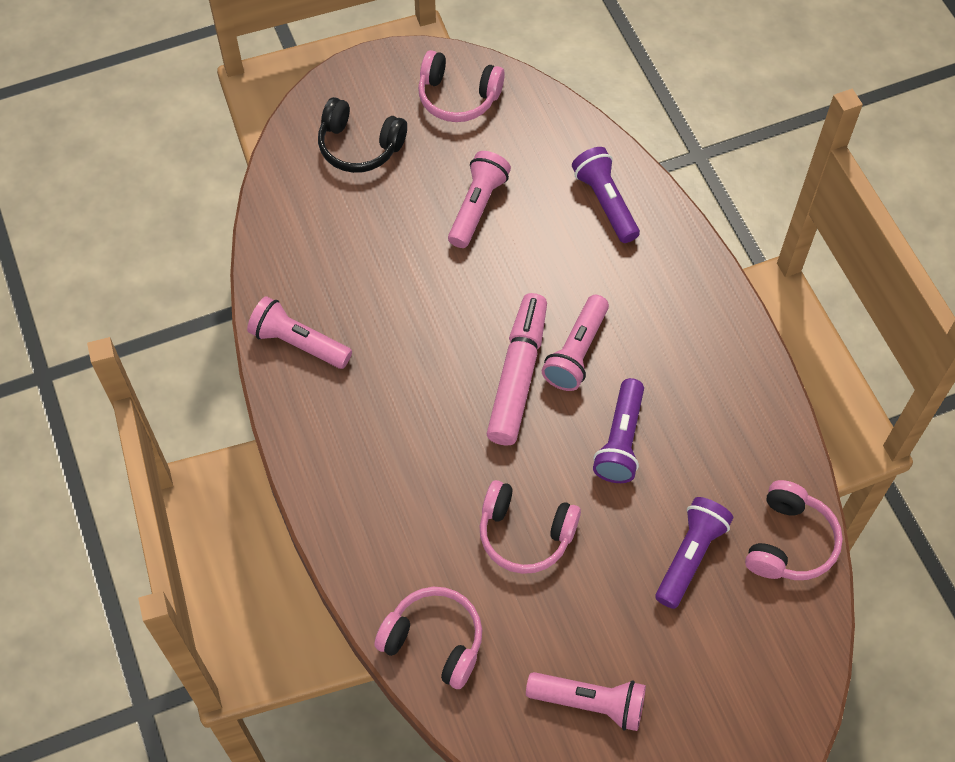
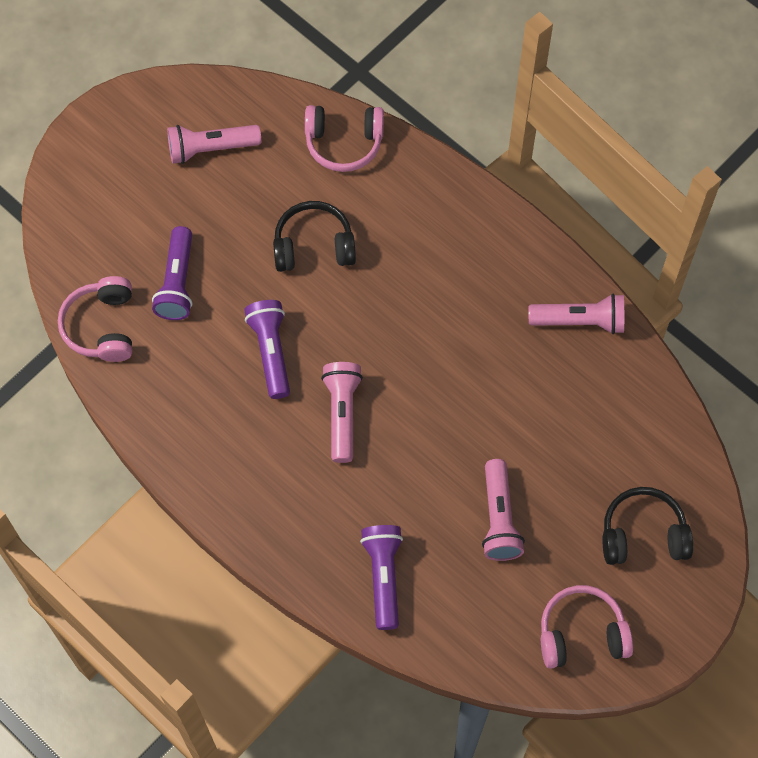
camera: 155 degrees right, 5 degrees up
pink headphones [479,480,581,574] -> black headphones [273,201,356,272]
pink marker [487,293,547,446] -> none
purple flashlight [572,147,640,243] -> purple flashlight turned 135 degrees counterclockwise [360,525,403,630]

